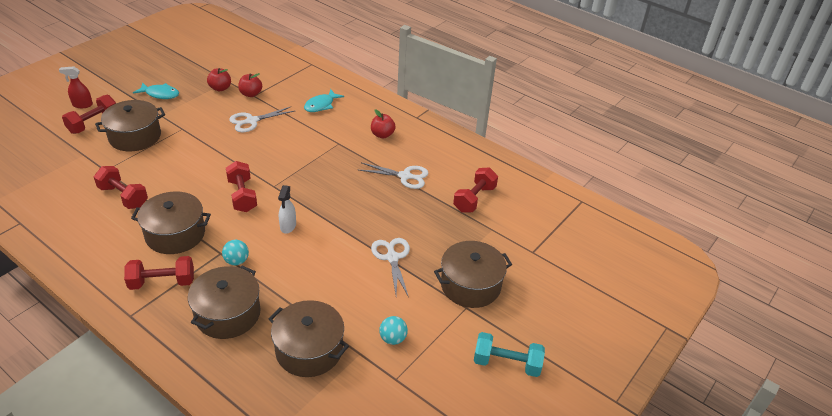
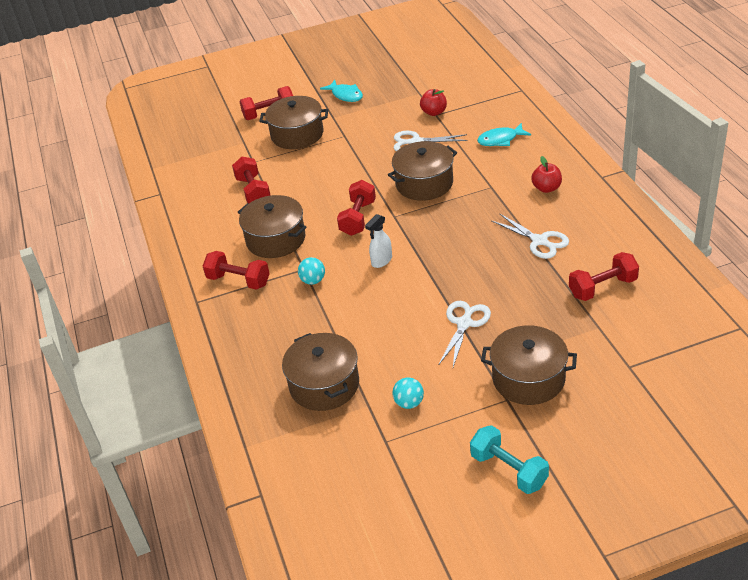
camera: 40 degrees right, 0 degrees up
red spray bottle [59,67,93,108] -> none
brown pot [188,266,261,339] -> brown pot moved to [388,141,457,201]
red apple [207,68,231,91] -> none

